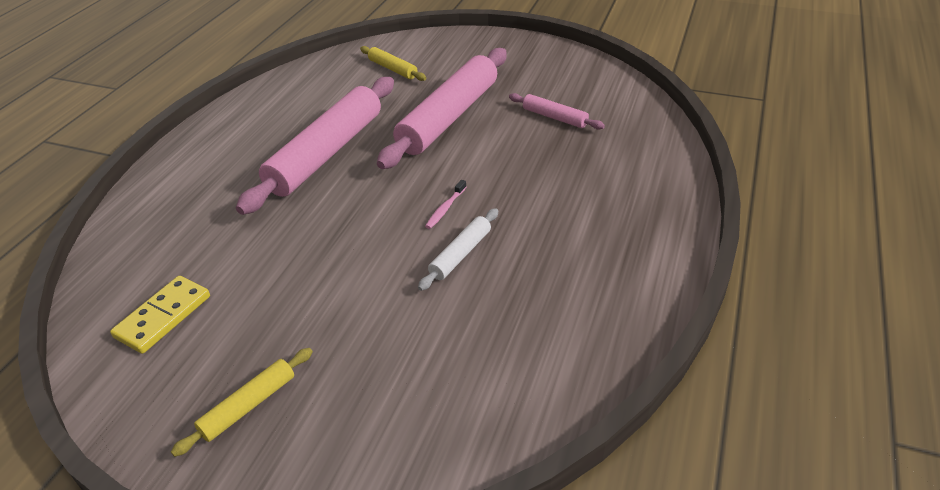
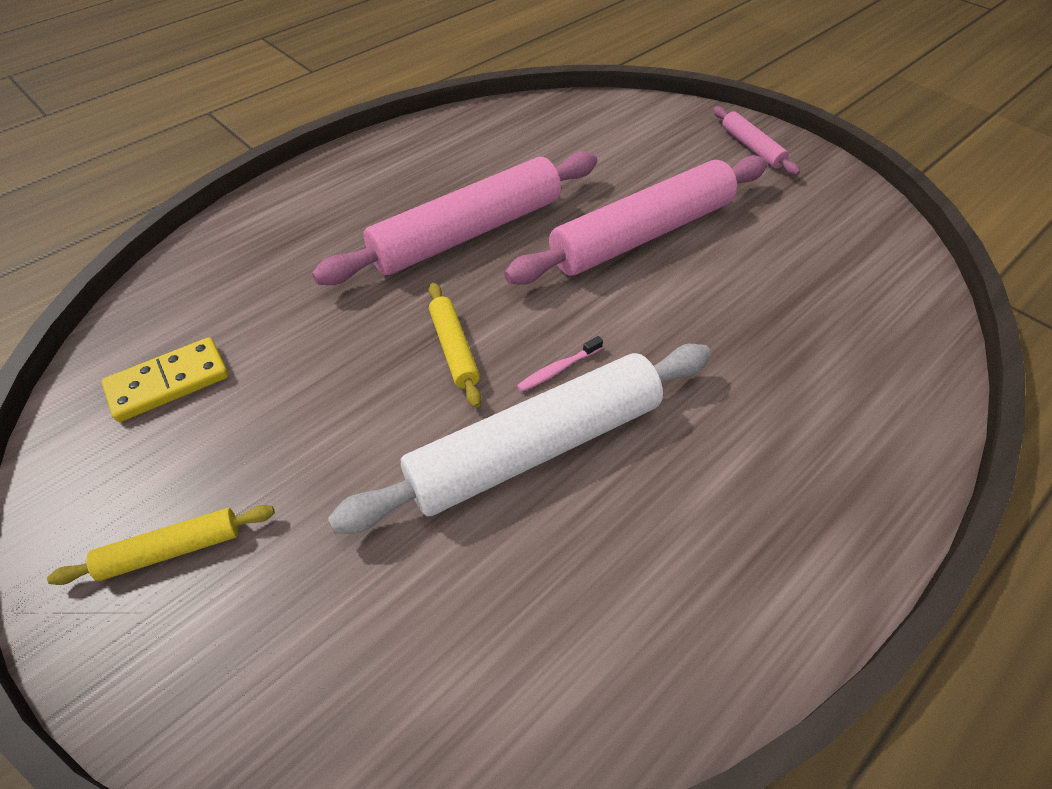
camera: 25 degrees right, 10 degrees up
yellow rolling pin [360,46,426,81] -> yellow rolling pin moved to [428,283,481,408]
white rolling pin [418,208,498,291] -> white rolling pin [328,344,711,534], size x2.19
pink rolling pin [509,93,605,130] -> pink rolling pin moved to [713,106,800,176]

